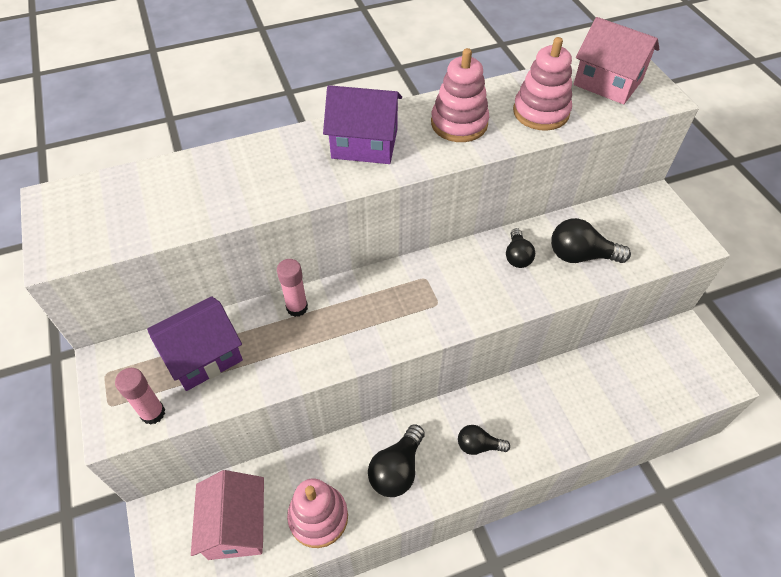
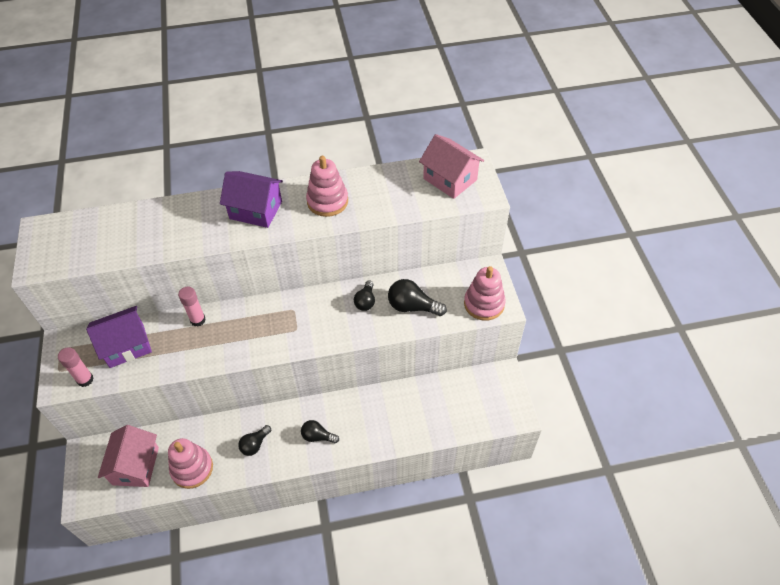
camera: 10 degrees right, 0 degrees up
black light bulb [368,424,425,497] -> black light bulb [238,425,271,456], size x0.65
pink stacking toy [513,37,572,131] -> pink stacking toy moved to [464,266,506,321]

